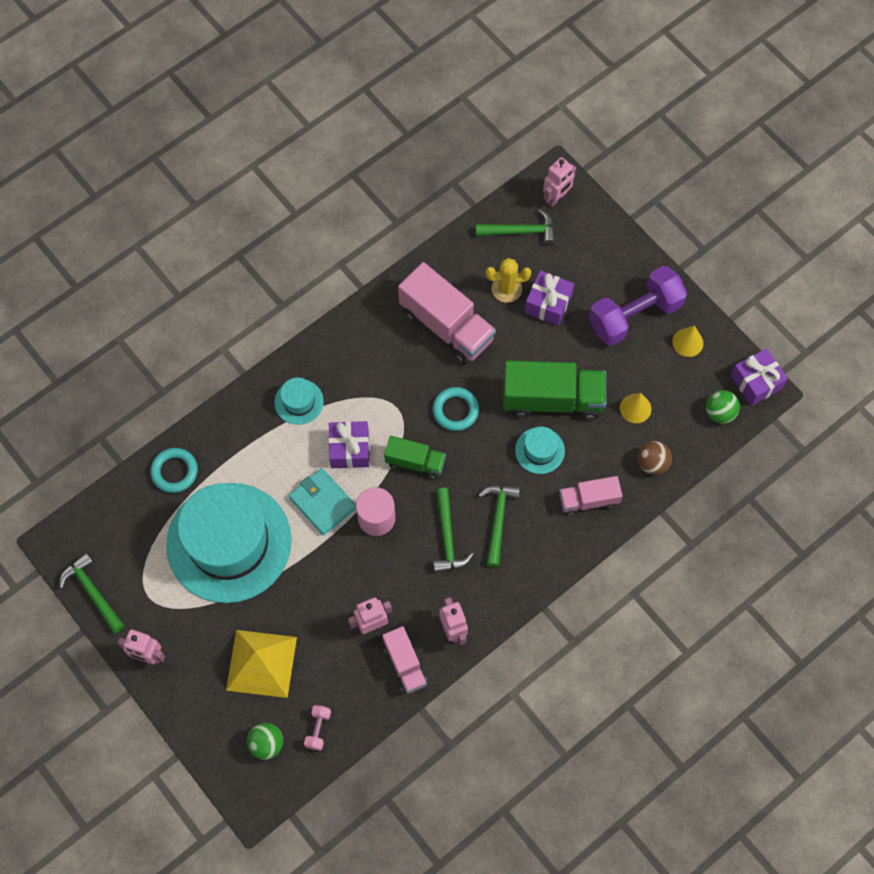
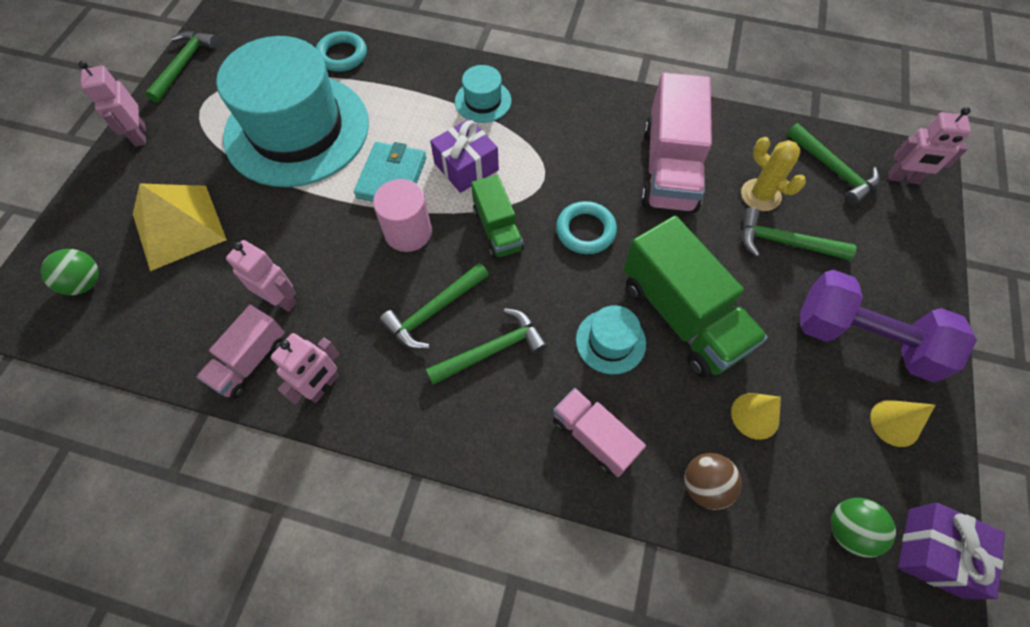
camera: 55 degrees right, 5 degrees down
pink dumbbell [304,705,331,751] -> none
purple gift [525,270,574,326] -> green hammer [742,207,856,260]

